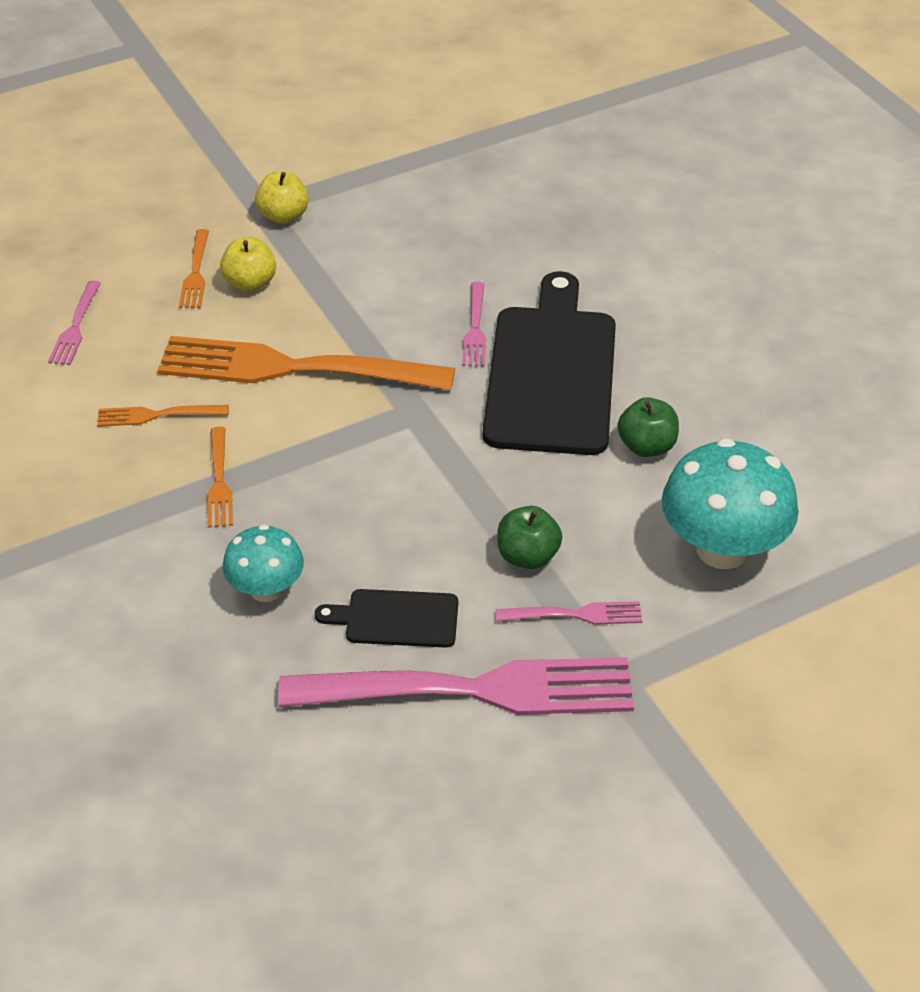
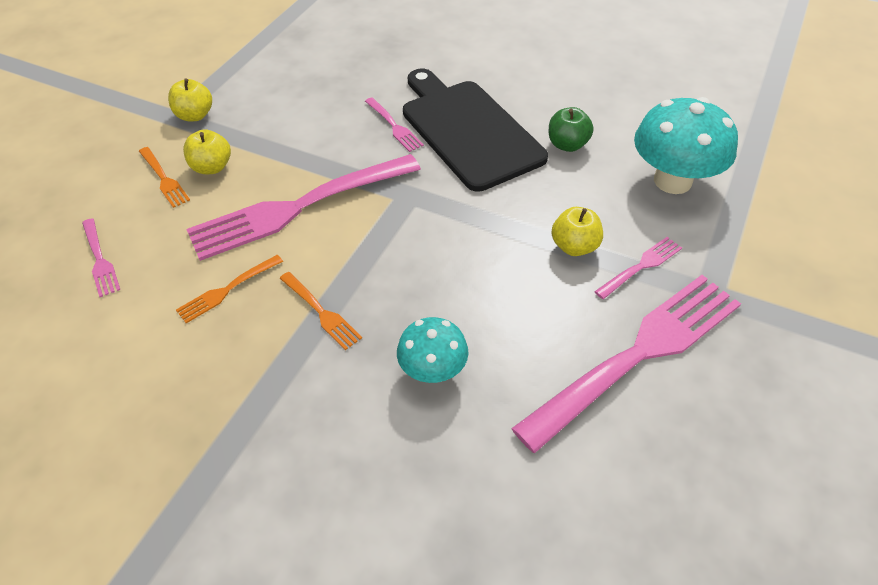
camera: 35 degrees left, 5 degrees up
orange fork [157,336,455,391] -> pink fork [187,154,421,261]
black cutting board [315,589,458,648] -> none
green apple [497,506,562,569] -> yellow apple [551,207,603,256]

